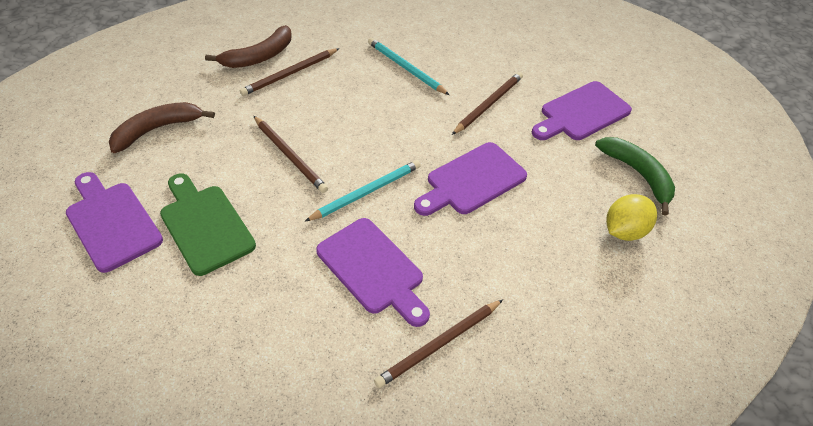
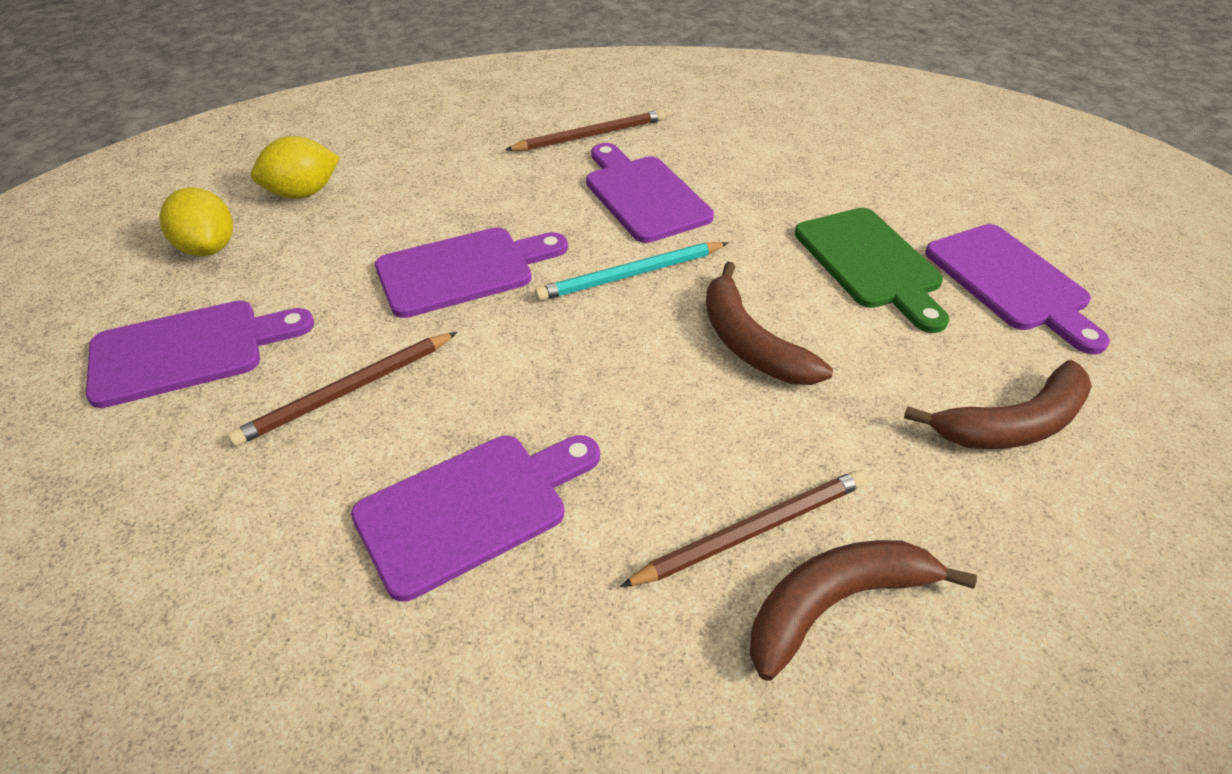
camera: 165 degrees left, 5 degrees down
brown pencil [254,116,328,193] -> brown banana [706,262,833,385]
turquoise pencil [368,38,449,95] -> purple cutting board [351,435,600,602]
green banana [595,137,675,216] -> yellow lemon [159,187,233,256]

